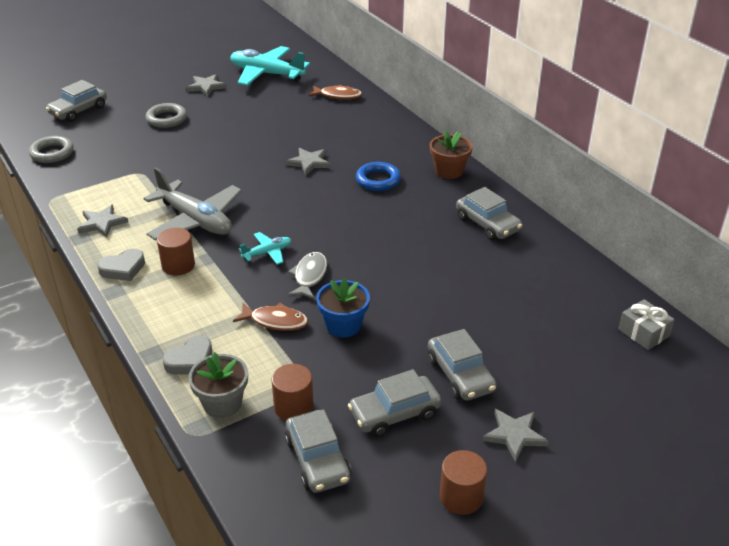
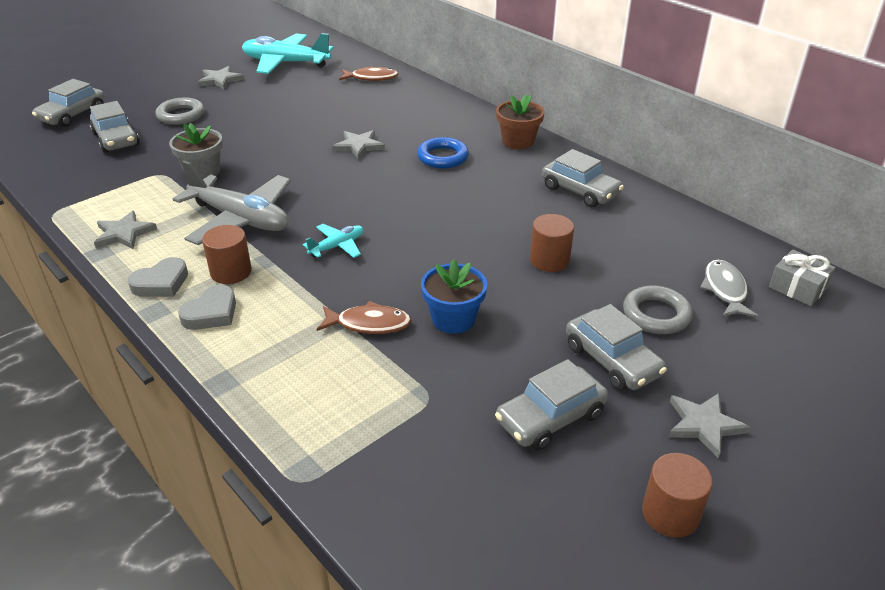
camera: 10 degrees left, 0 degrees up
grey ring [29,136,74,163] -> grey ring moved to [623,285,693,334]
grey heart [163,336,212,375] -> grey heart moved to [178,285,236,330]
grey flower pot [188,352,248,418] -> grey flower pot moved to [169,123,223,179]
brown cylinder [272,364,314,421] -> brown cylinder moved to [530,214,574,272]
grey car [285,409,351,493] -> grey car moved to [89,101,140,153]
grey fish [288,252,327,299] -> grey fish moved to [700,260,758,318]

